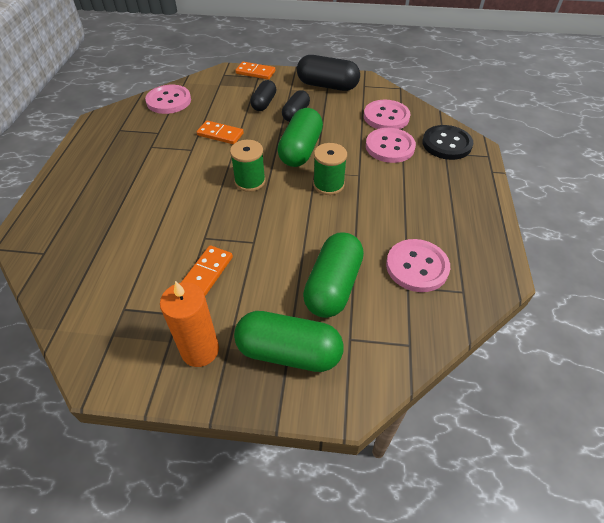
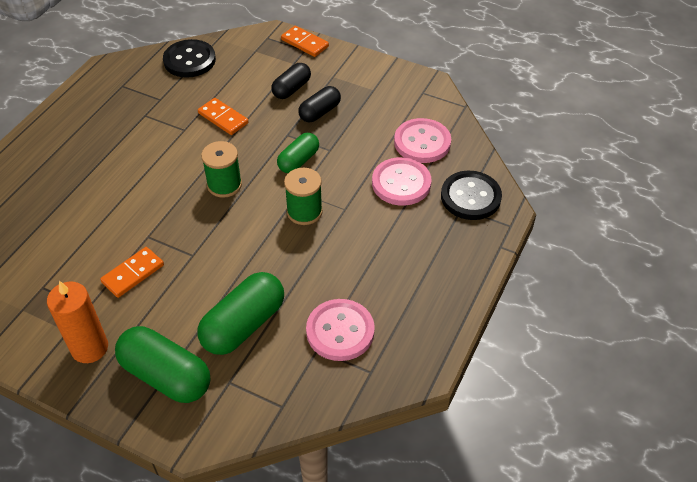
camera: 20 degrees right, 0 degrees up
pink button [145,85,191,114] -> black button [163,39,216,78]
green capsule [277,108,323,167] -> green capsule [277,133,319,173], size x0.61
black capsule [297,55,360,91] -> none

